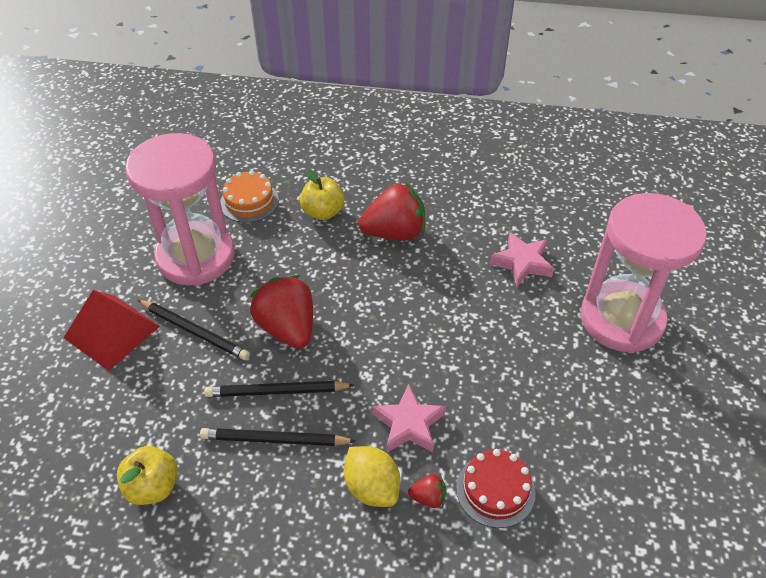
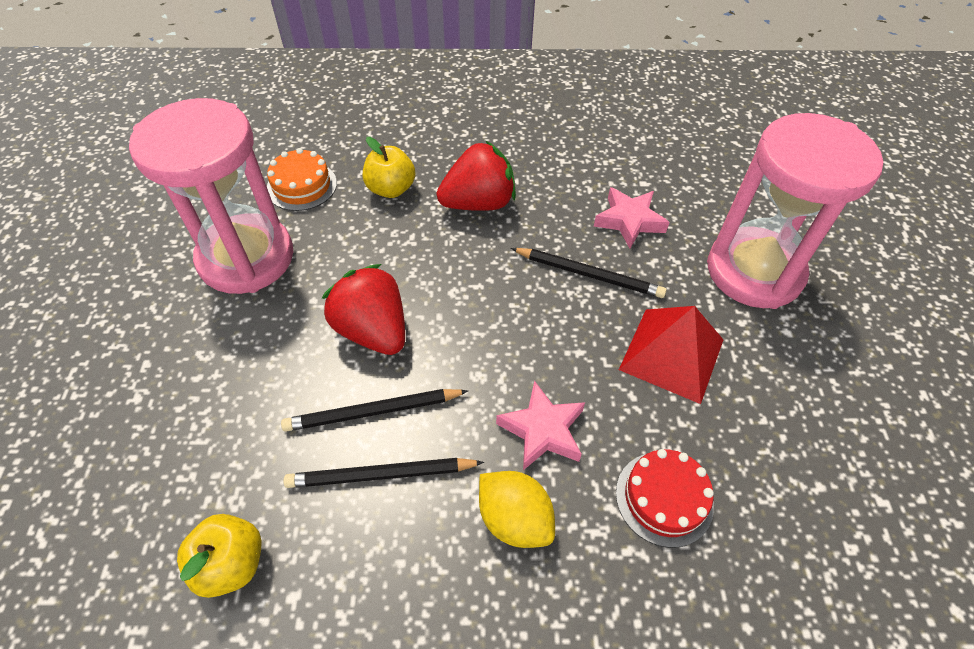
camera: 10 degrees left, 5 degrees up
red pyramid [64,290,160,371] -> red pyramid moved to [619,306,723,404]
black pencil [138,300,250,360] -> black pencil moved to [511,248,667,298]
red strawberry [408,474,447,508] -> none

